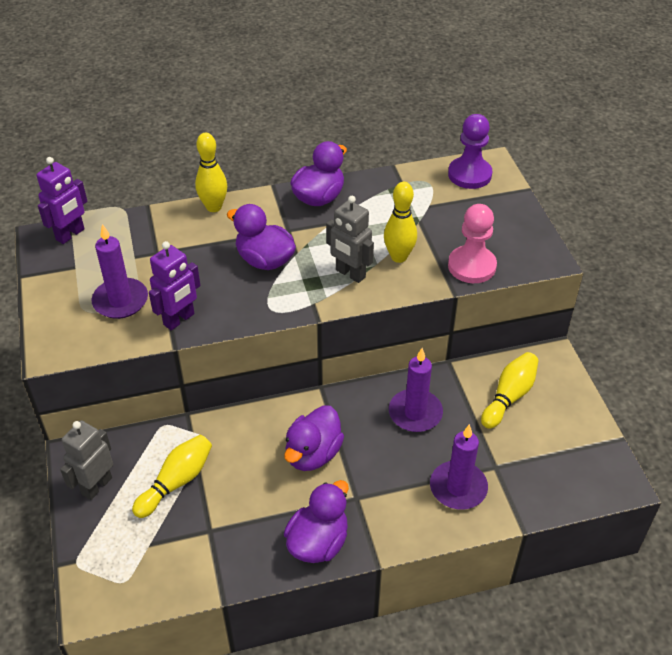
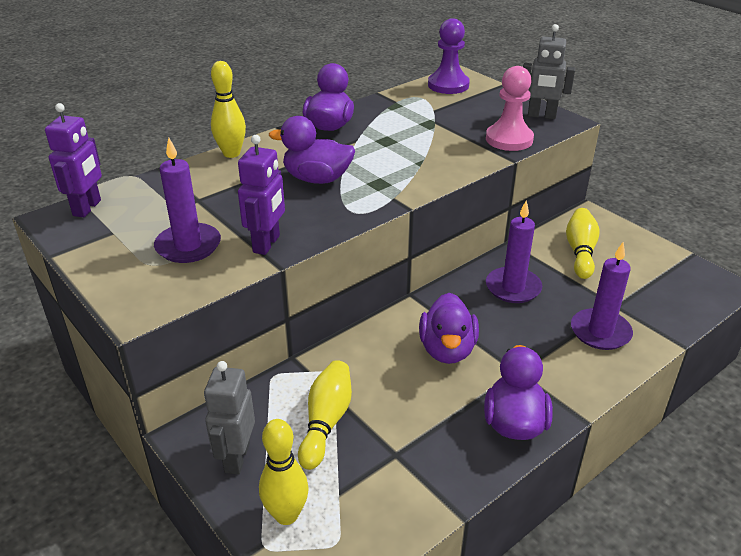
camera: 25 degrees left, 10 degrees down
grey robot [326,196,374,283] -> grey robot moved to [523,24,575,119]
yellow bowling pin [384,182,417,263] -> yellow bowling pin moved to [259,419,309,525]

